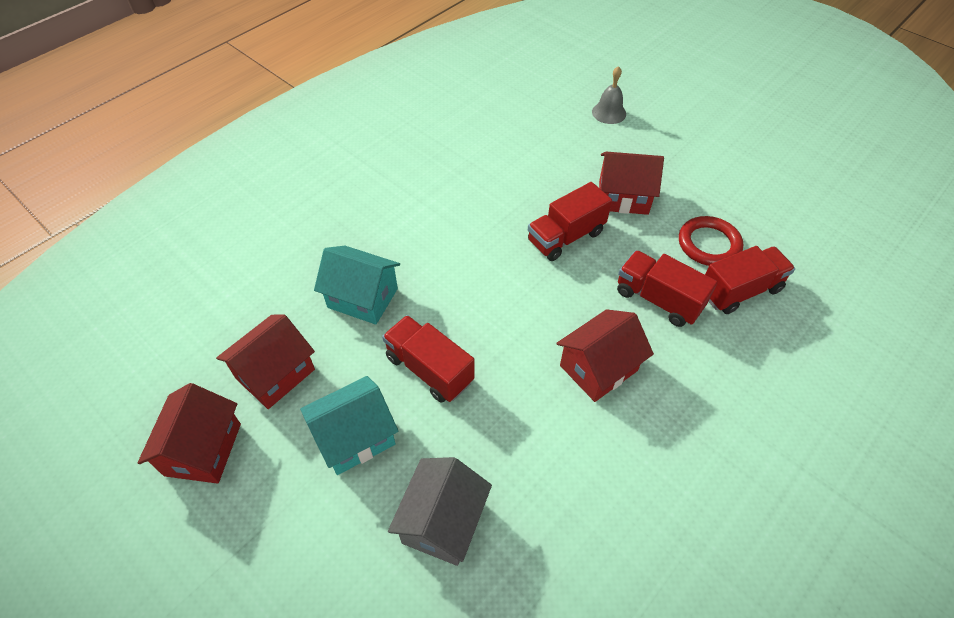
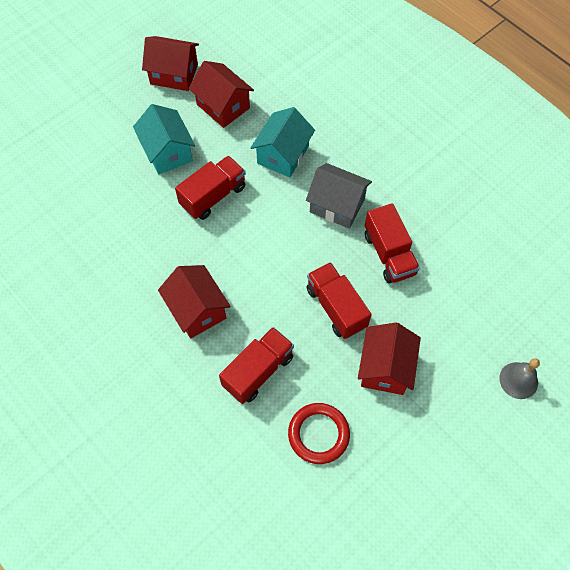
camera: 95 degrees right, 10 degrees up
grey house [388,457,492,566] -> grey house moved to [306,163,372,229]
red truck [705,246,795,314] -> red truck moved to [365,203,420,284]

